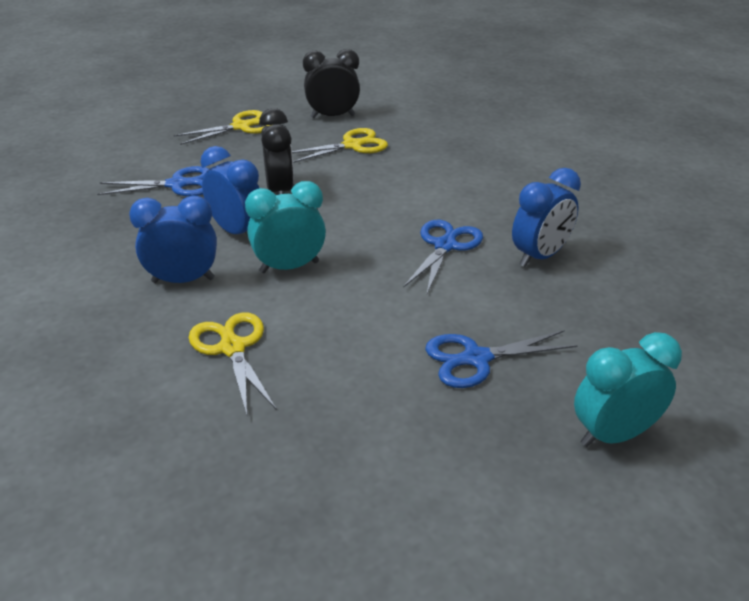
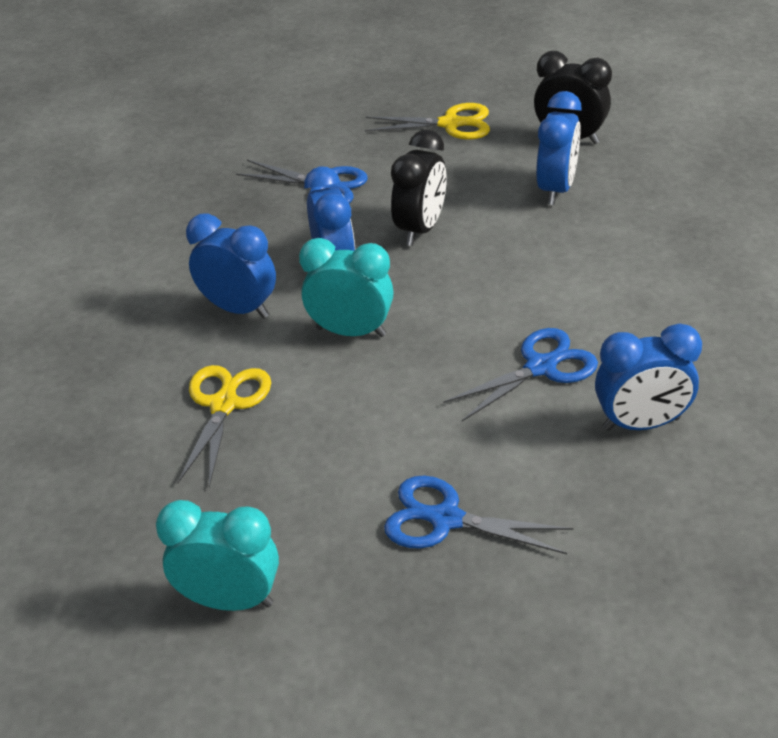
camera: 35 degrees right, 5 degrees up
yellow scissors [292,128,388,163] -> blue clock [536,91,582,205]
turquoise clock [574,332,682,447] -> turquoise clock moved to [156,500,279,611]

